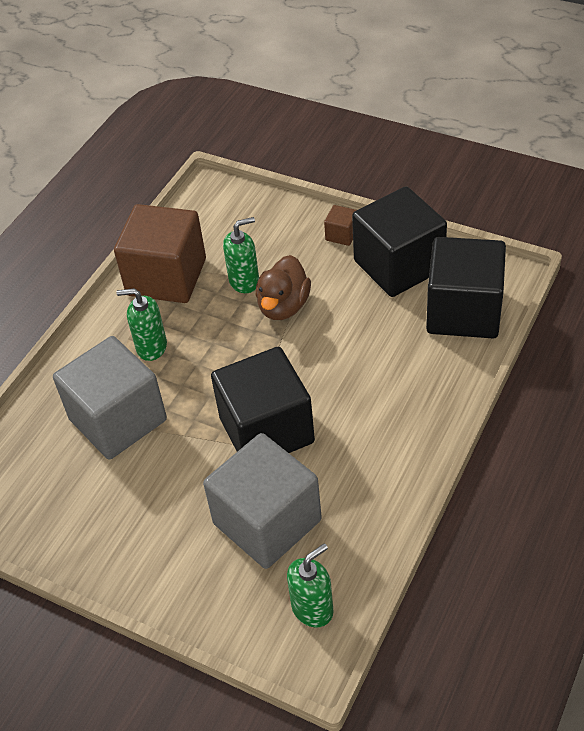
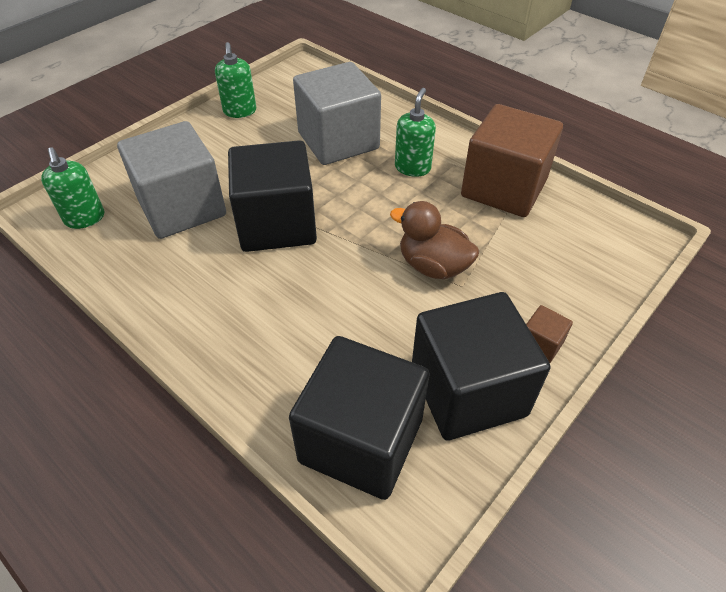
camera: 100 degrees right, 0 degrees up
green soap dispenser [223,217,259,293] -> green soap dispenser moved to [215,42,256,118]

